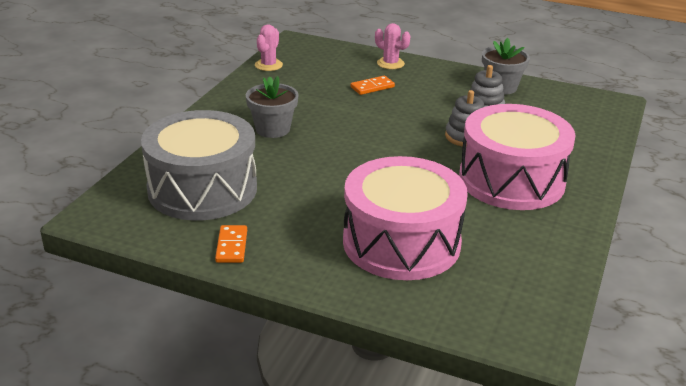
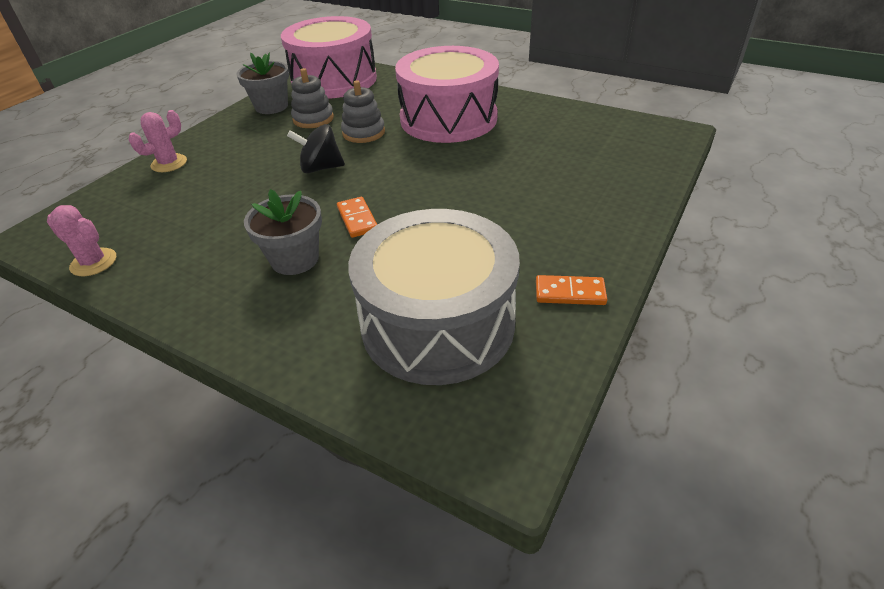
camera: 80 degrees left, 10 degrees up
pink drum [343,156,468,280] -> pink drum moved to [281,16,377,99]
orange domino [351,76,395,95] -> orange domino moved to [337,197,377,238]
none -> black spinning top [287,124,345,173]

